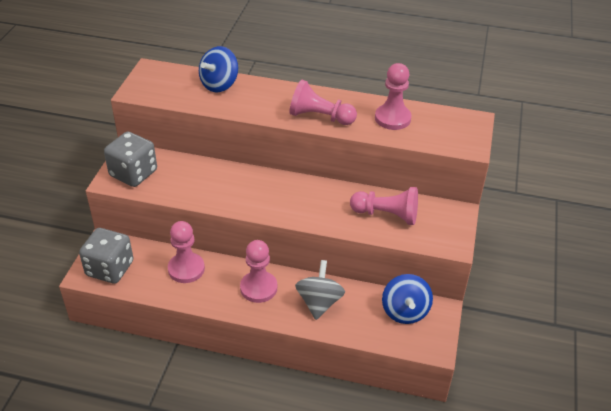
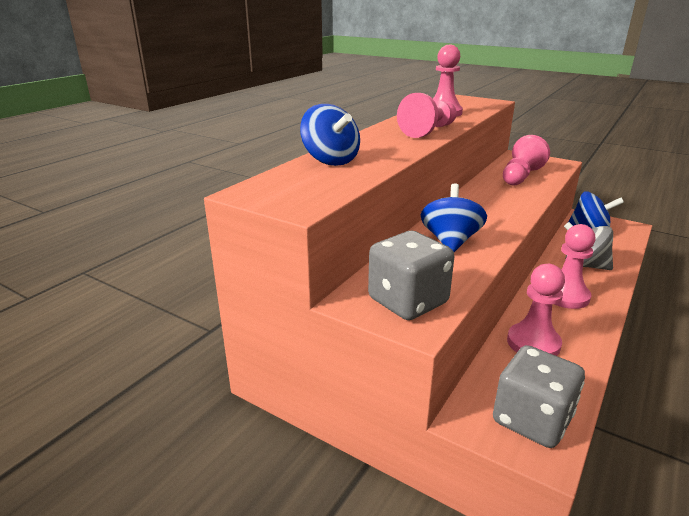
camera: 70 degrees left, 15 degrees down
none -> blue spinning top [421,183,487,252]

